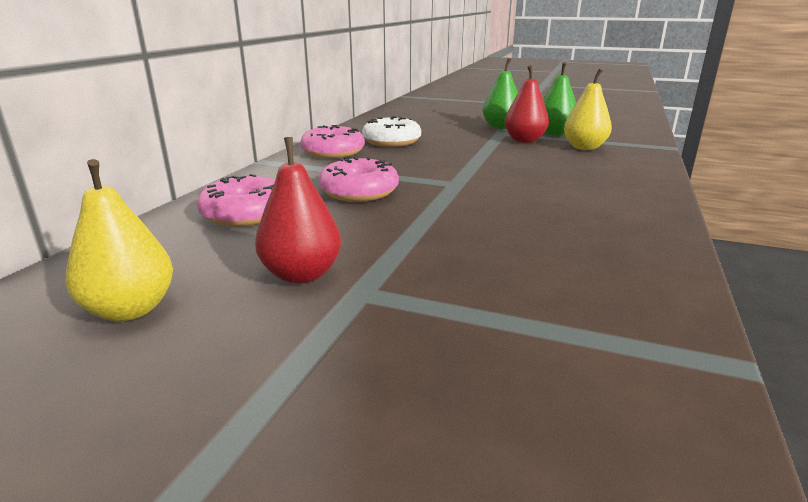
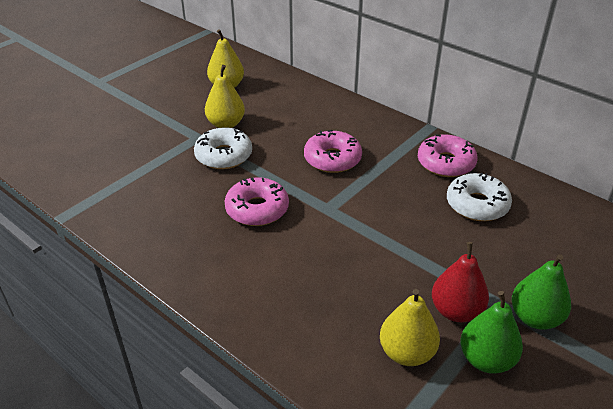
camera: 110 degrees right, 15 degrees up
pink donut [197,174,275,227] -> pink donut moved to [224,177,289,226]
red pear [255,137,341,284] -> yellow pear [205,65,245,128]
none -> white donut [194,127,252,169]

